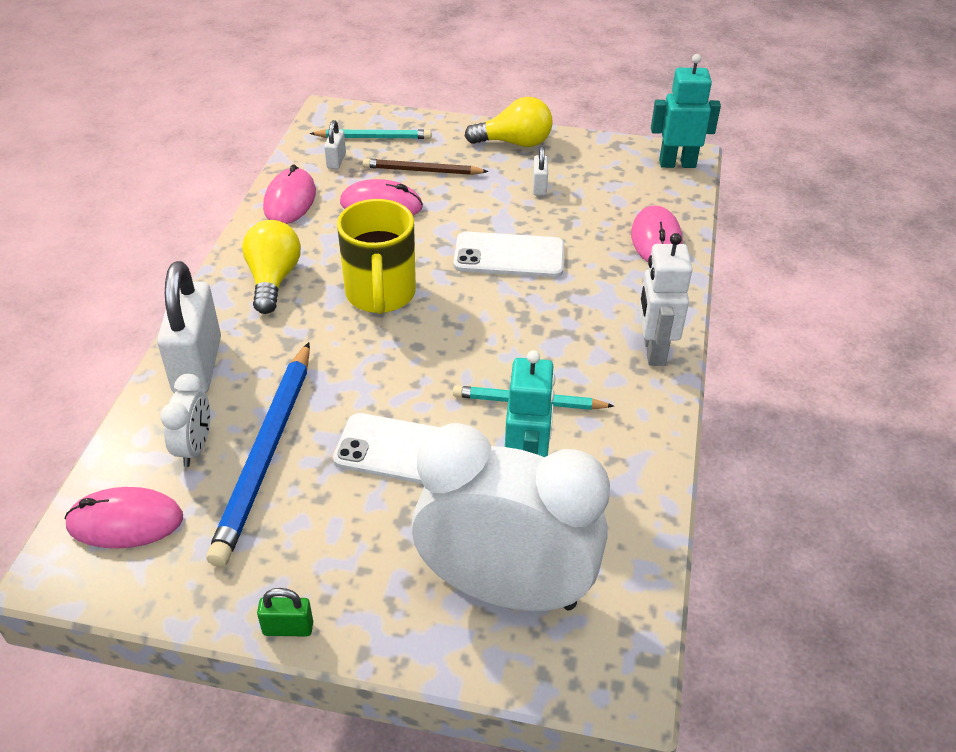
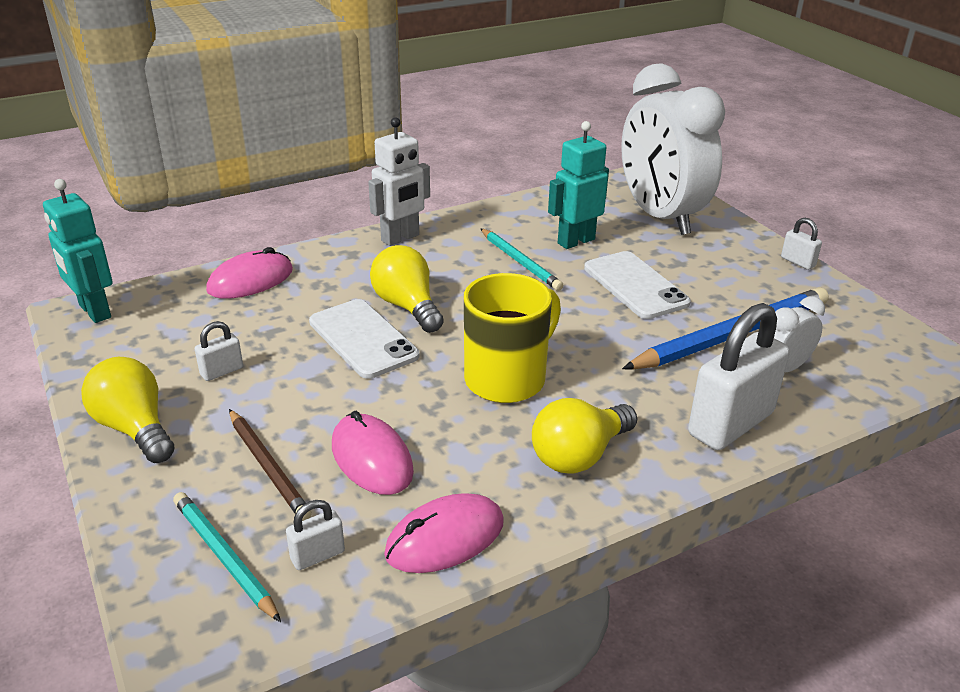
camera: 130 degrees left, 10 degrees down
pink mouse [64,487,183,548] -> none
green padlock [257,588,313,637] -> white padlock [781,218,822,270]
none -> yellow light bulb [370,245,444,333]

